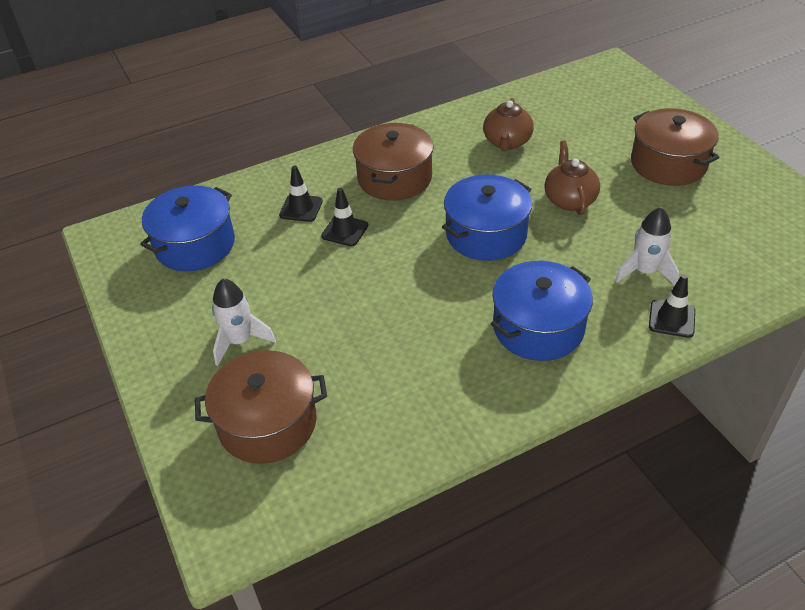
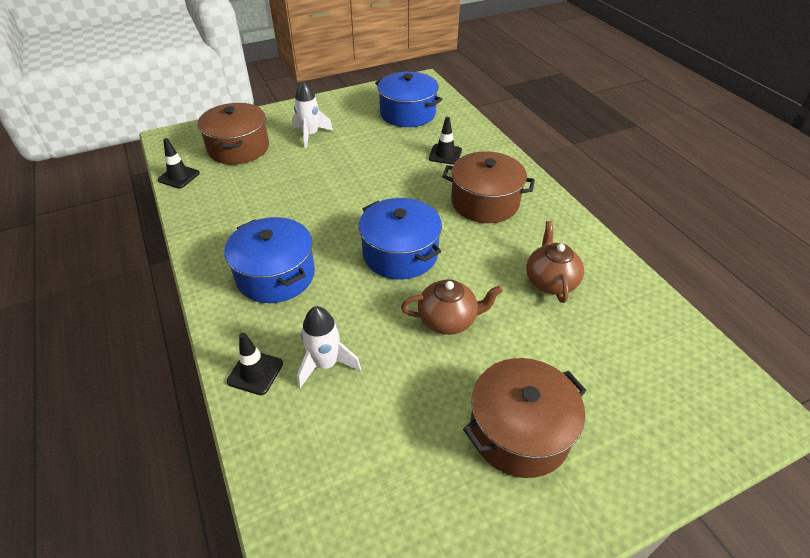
camera: 90 degrees right, 0 degrees up
black traffic cone [321,188,368,246] -> black traffic cone moved to [158,138,200,189]
brown teapot [483,98,534,151] -> brown teapot turned 75 degrees clockwise [526,221,584,303]

